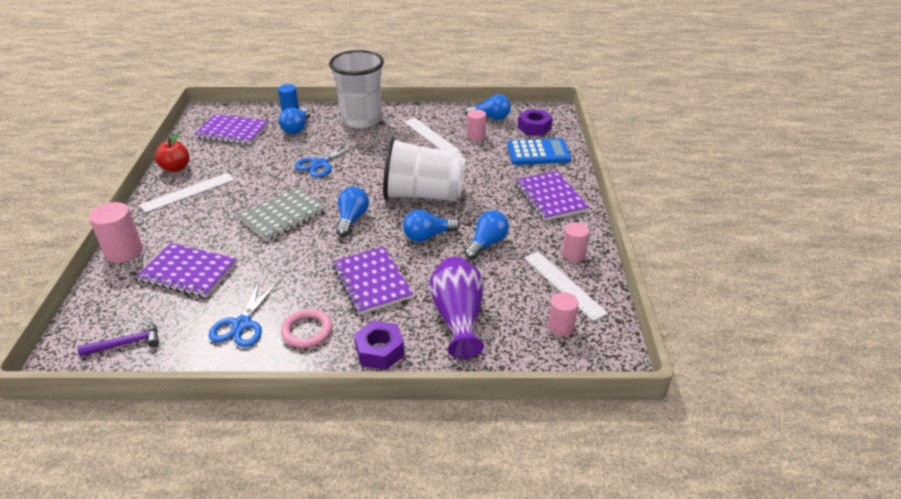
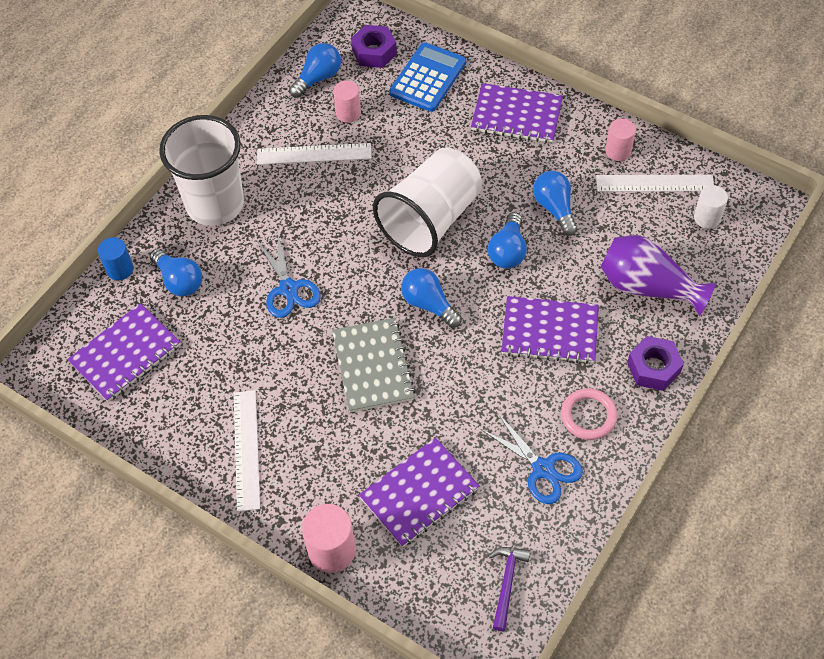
camera: 55 degrees left, 20 degrees up
red apple [155,132,190,172] -> none
pink cylinder [548,292,579,337] -> white cylinder [694,185,728,229]

